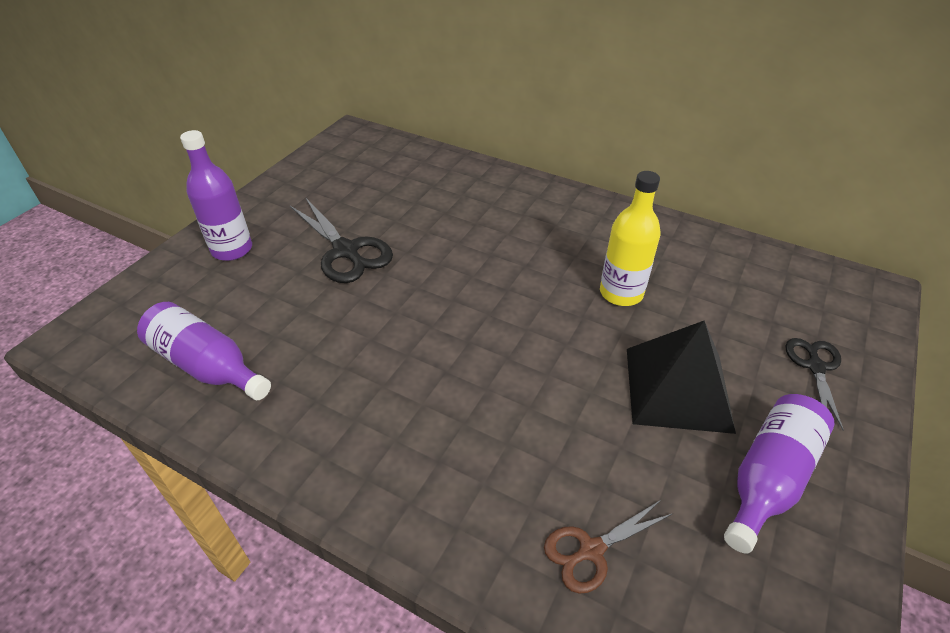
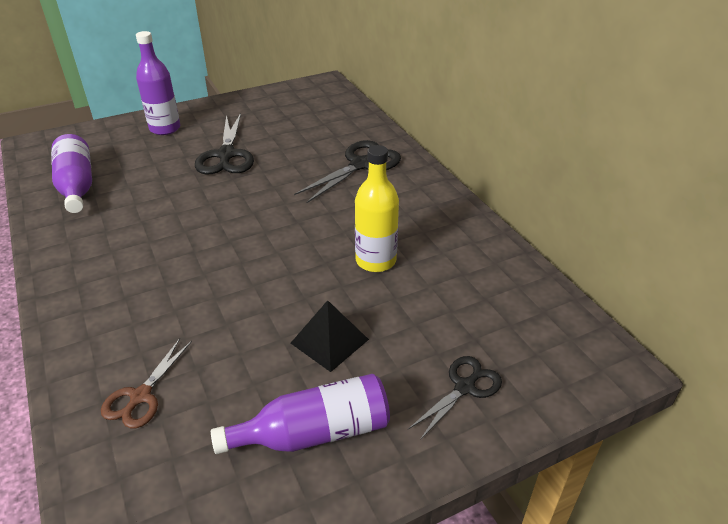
camera: 35 degrees right, 5 degrees down
brown scissors [544,500,674,594] -> brown scissors turned 75 degrees counterclockwise [101,338,192,429]
black pyramid [627,321,736,434] -> black pyramid [291,300,369,372], size x0.62
none -> black scissors [294,140,401,203]

